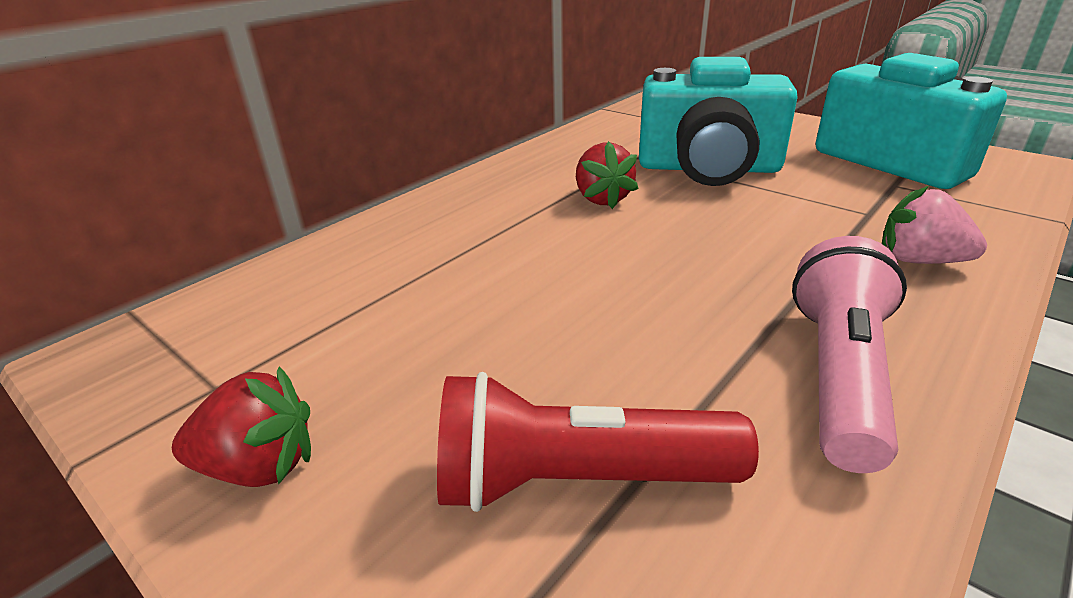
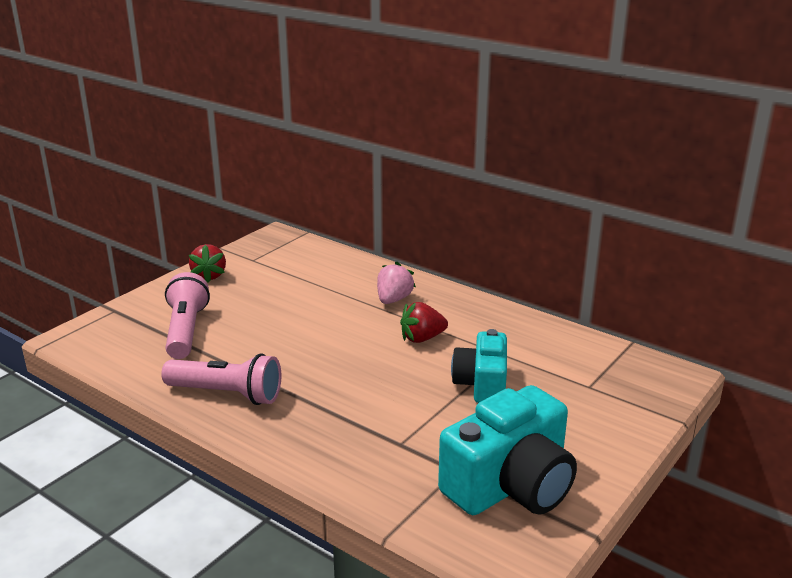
camera: 85 degrees right, 5 degrees down
red flashlight [437,372,759,512] -> pink flashlight [165,272,210,359]
turquoise camera [639,57,798,186] -> turquoise camera [451,329,507,403], size x0.64
pink strawberry [882,186,987,264] -> pink strawberry moved to [377,261,416,304]

